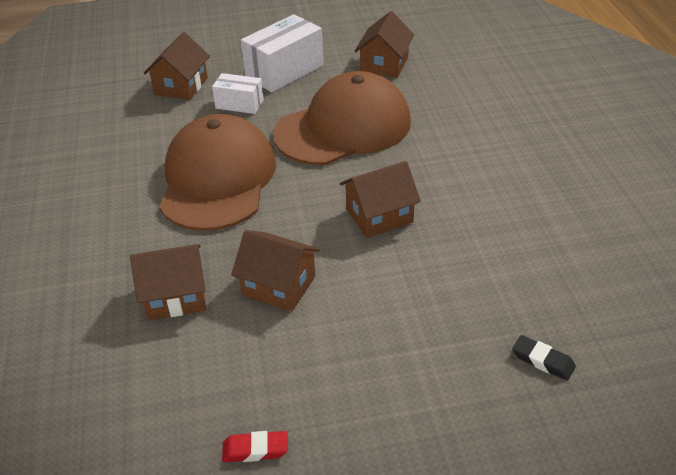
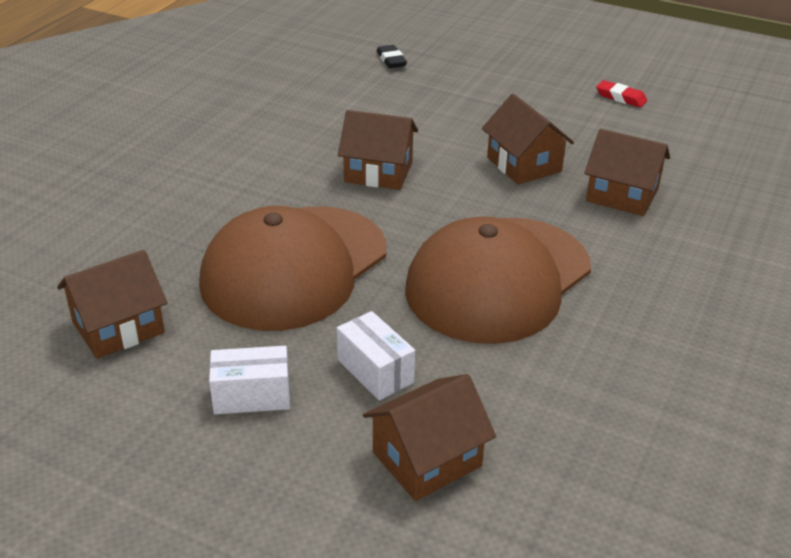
camera: 145 degrees left, 5 degrees down
white box [241,14,324,92] -> white box [209,346,290,414], size x0.58
brown cap [273,71,411,165] -> brown cap turned 60 degrees counterclockwise [199,206,387,331]

